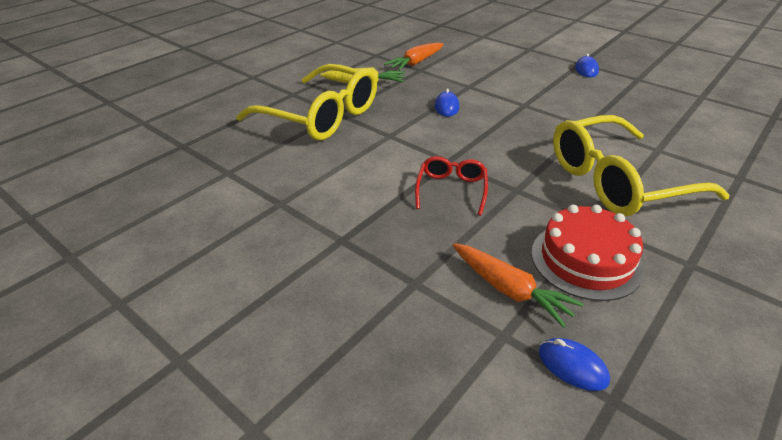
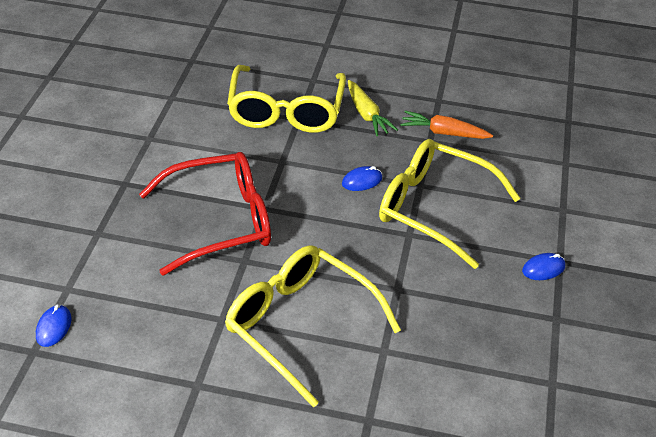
camera: 60 degrees right, 5 degrees up
red glasses [415,156,488,216] -> red glasses [139,152,271,276], size x2.07
orange carrot [453,243,584,328] -> none
red cake [531,205,644,301] -> none
none -> yellow glasses [379,139,520,269]

